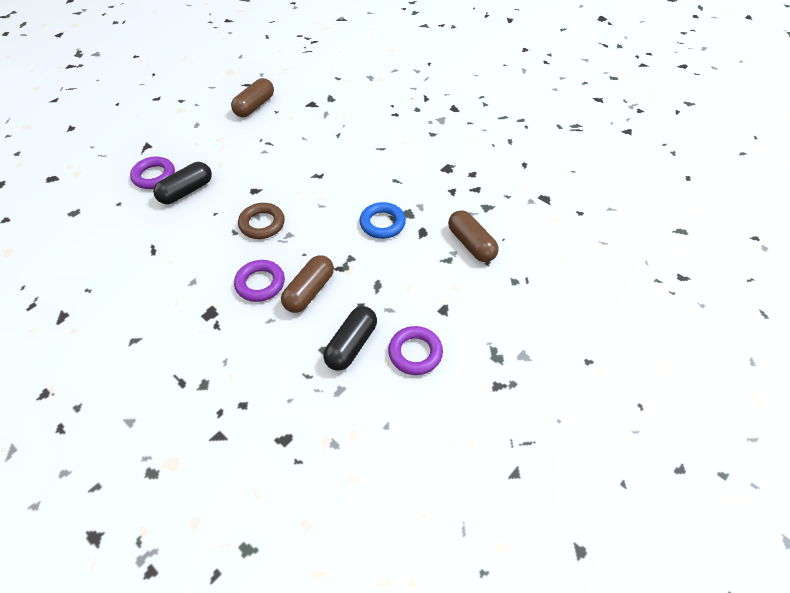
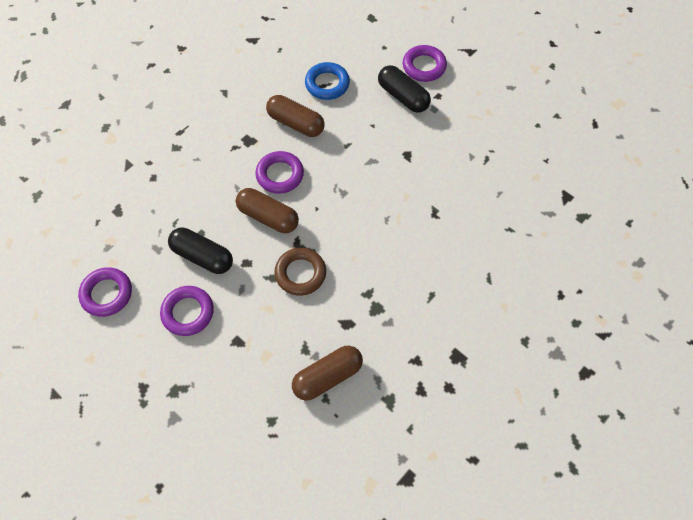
camera: 90 degrees right, 10 degrees up
brown capsule [231,78,274,117] -> brown capsule moved to [266,95,325,137]
brown ring [238,203,285,239] -> brown ring moved to [274,248,326,296]
blue ring [360,202,406,239] -> blue ring moved to [305,62,350,100]
none -> purple ring [78,267,132,317]

